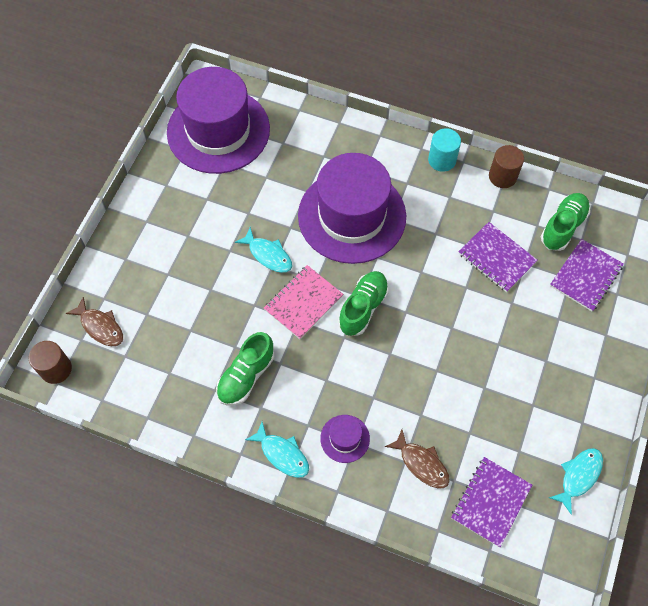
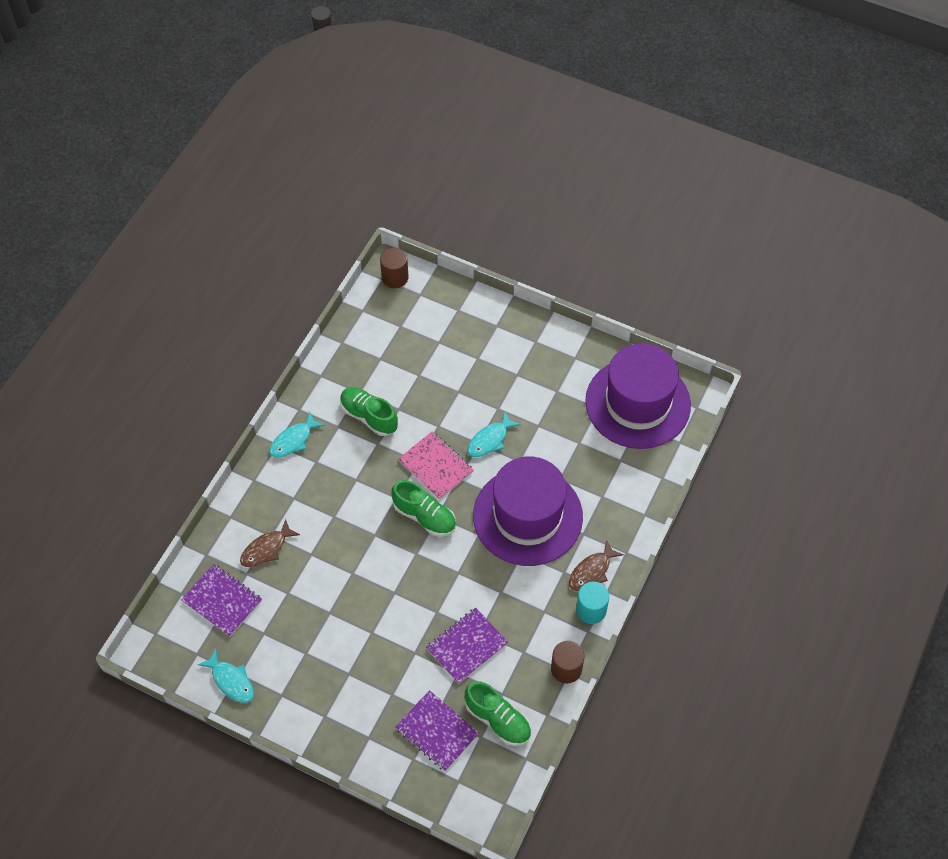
camera: 95 degrees right, 5 degrees down
brown fish [66,297,123,346] -> brown fish moved to [569,540,624,591]
purple hat [320,415,370,463] -> none

